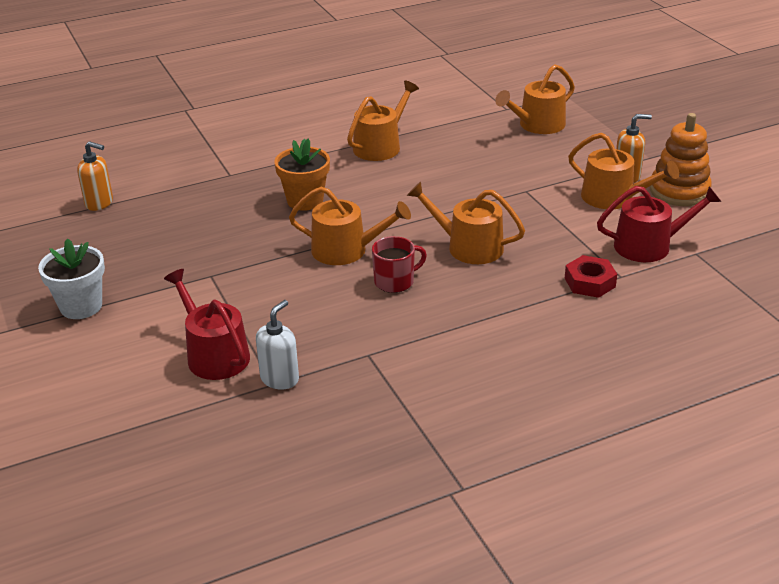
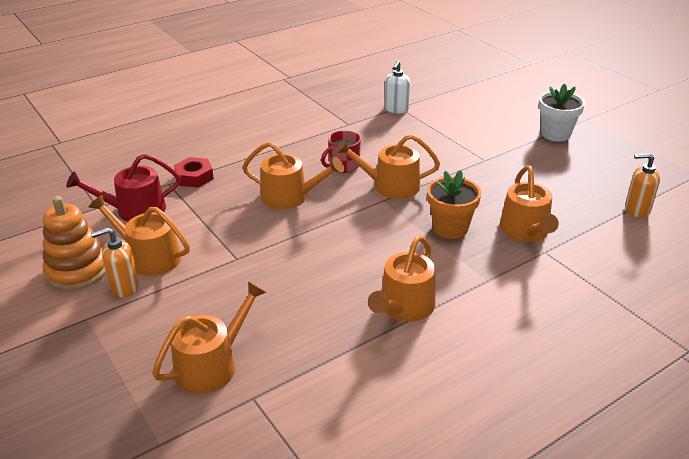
camera: 170 degrees right, 0 degrees up
red watering can [164,269,250,380] -> none
none -> orange watering can [499,165,559,242]

